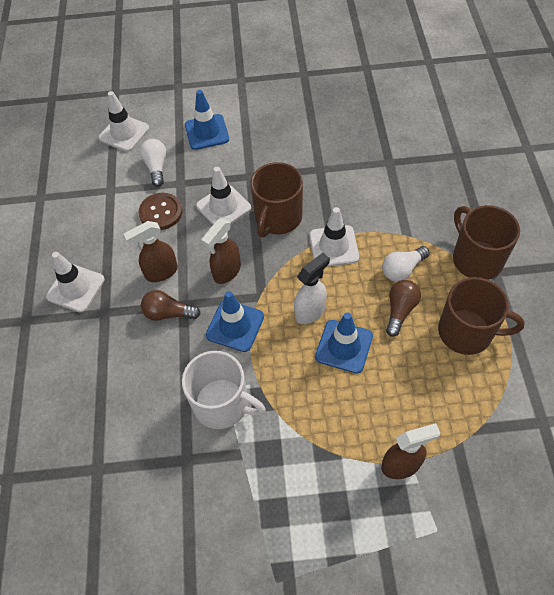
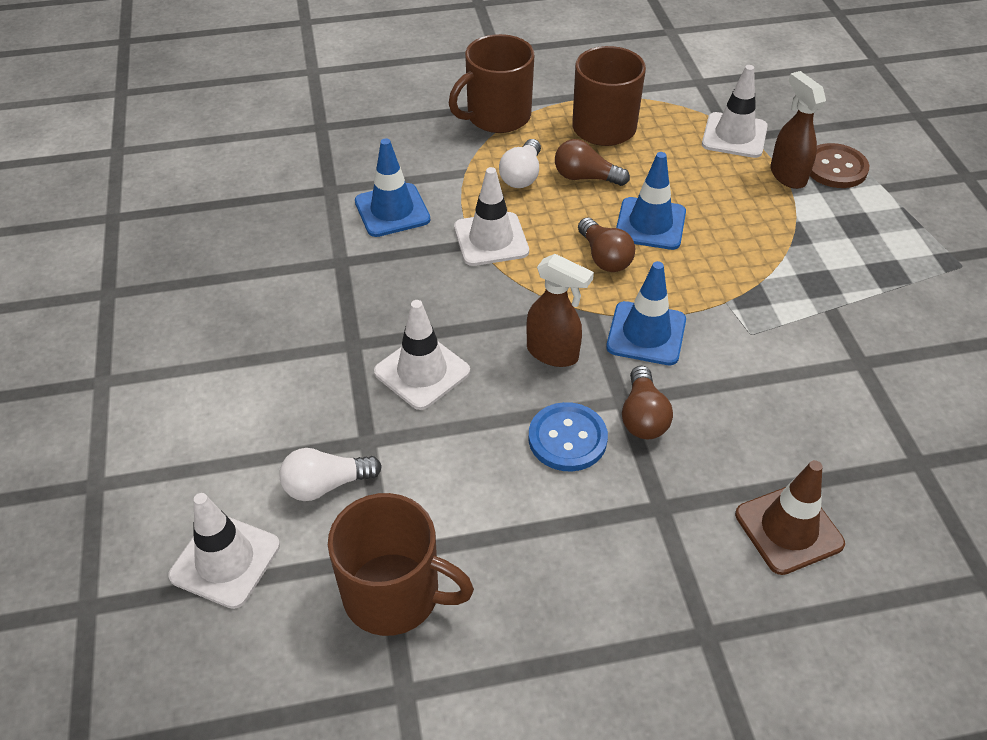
camera: 100 degrees left, 10 degrees down
white traffic cone [46,252,105,313] -> white traffic cone moved to [702,65,768,158]
brown spray bottle [124,221,178,282] -> blue button [529,402,608,471]
brown button [139,193,182,230] -> brown button moved to [810,143,869,188]
white mug [182,351,266,429] -> none
blue traffic cone [185,90,229,150] -> blue traffic cone moved to [355,138,430,237]
brown mug [250,162,303,237] -> brown mug moved to [328,493,474,636]
white spray bottle [294,253,330,324] -> brown light bulb [578,218,635,272]
white light bulb [382,246,430,282] -> white light bulb turned 60 degrees clockwise [499,139,541,188]
none -> brown traffic cone [735,460,845,575]

